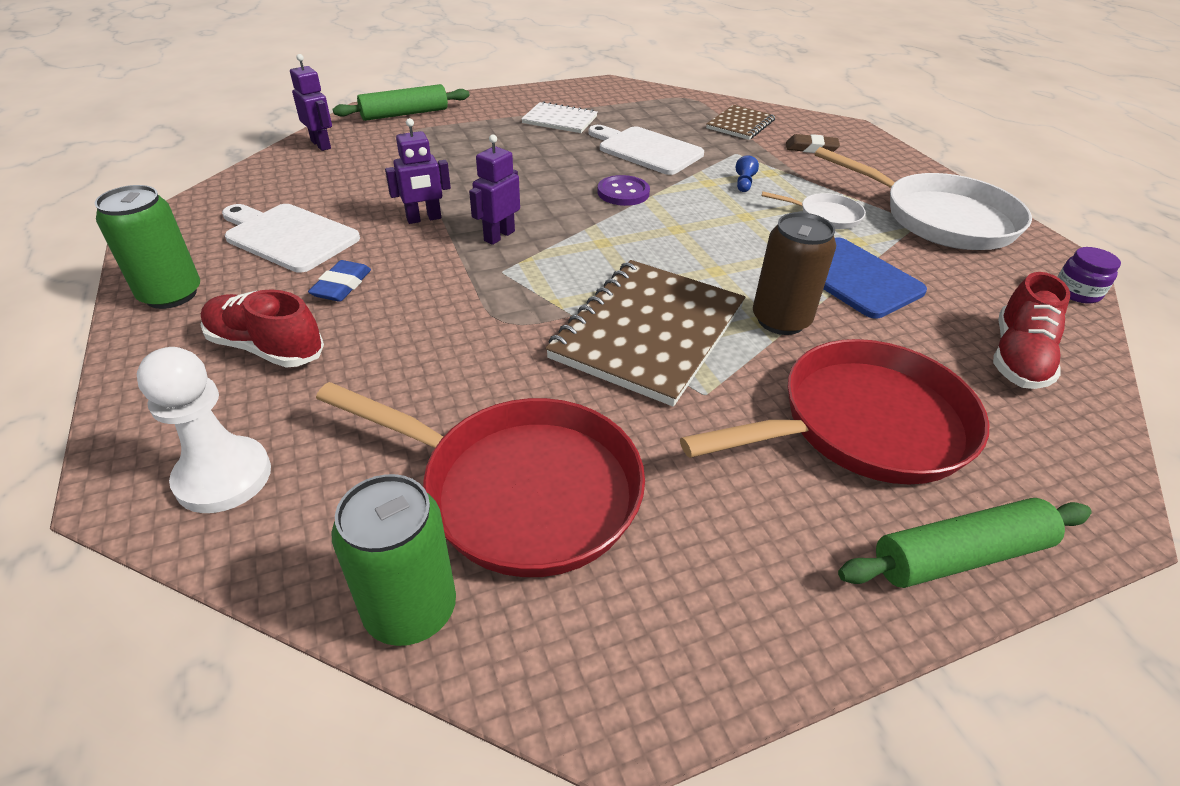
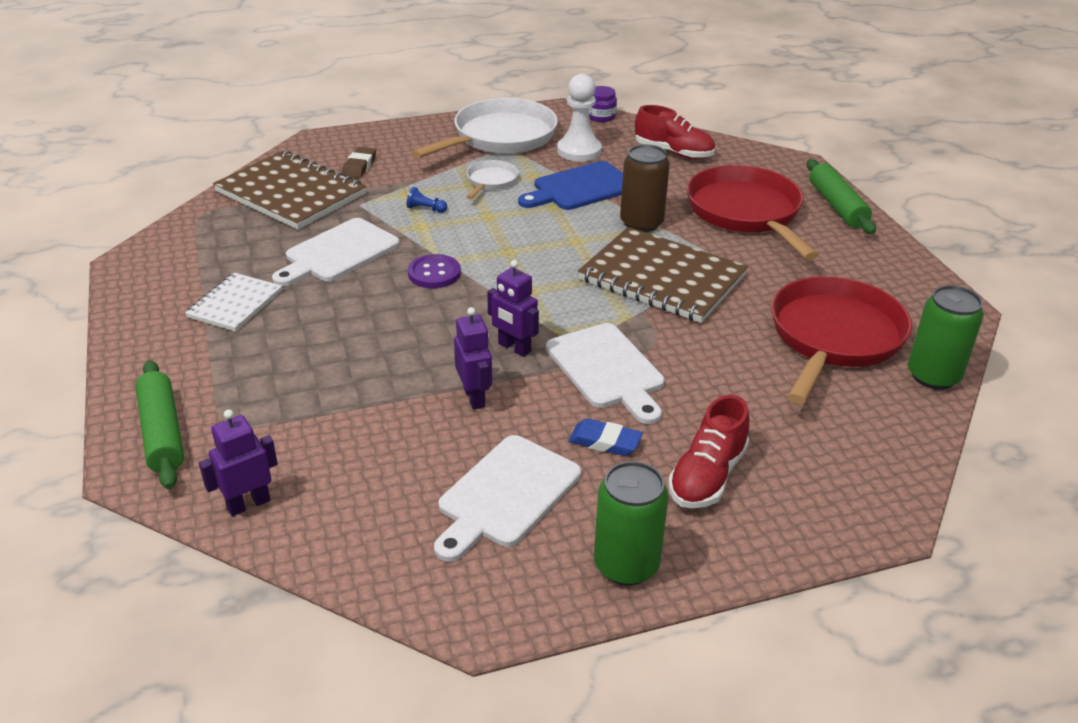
camera: 85 degrees left, 5 degrees down
white pawn [137,347,271,513] -> white pawn moved to [557,74,602,162]
brown notebook [706,105,776,140] -> brown notebook [213,151,366,229], size x1.81
none -> white cutting board [546,323,665,424]

